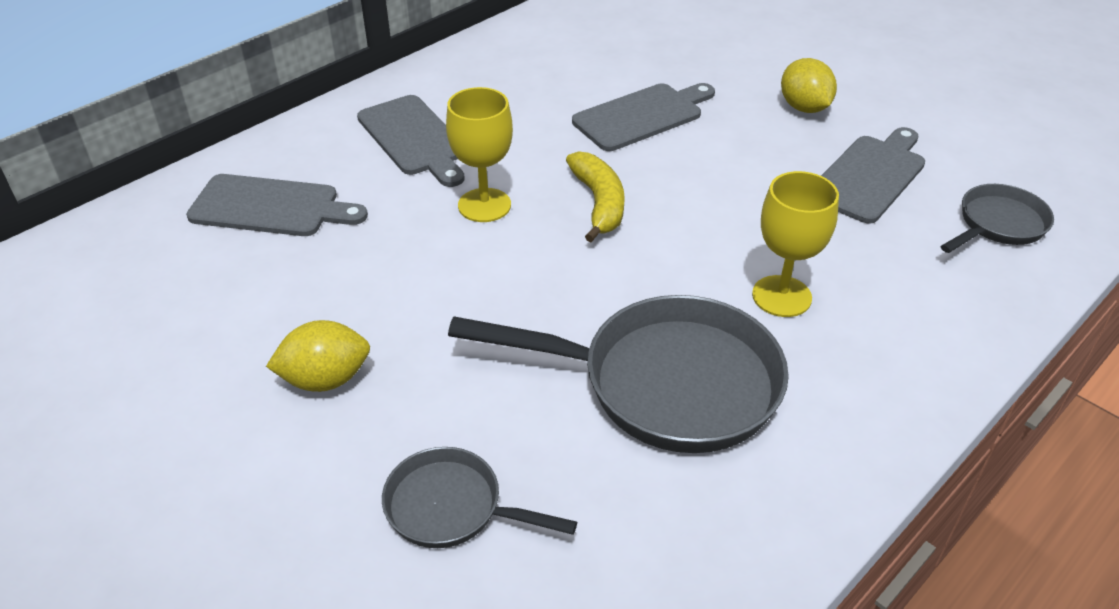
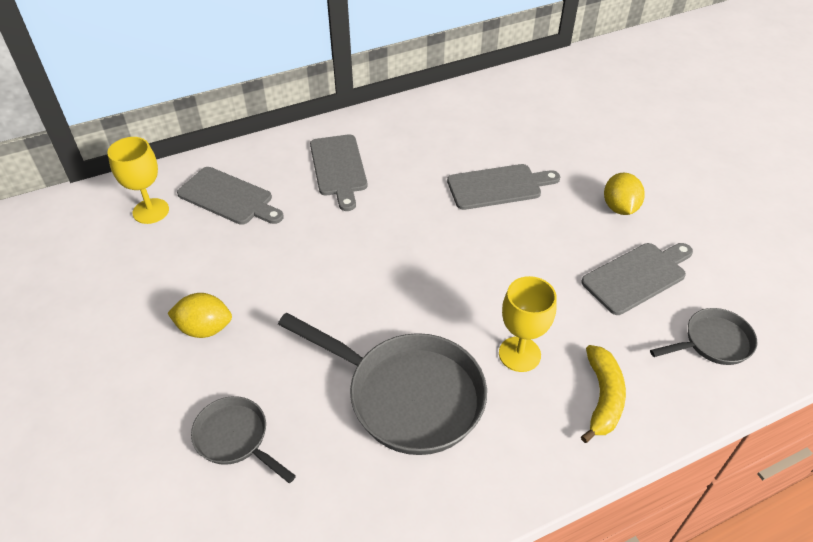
camera: 20 degrees right, 5 degrees up
yellow goblet [446,87,513,222] -> yellow goblet moved to [107,137,169,224]
yellow banana [566,151,625,242] -> yellow banana moved to [581,345,626,443]

